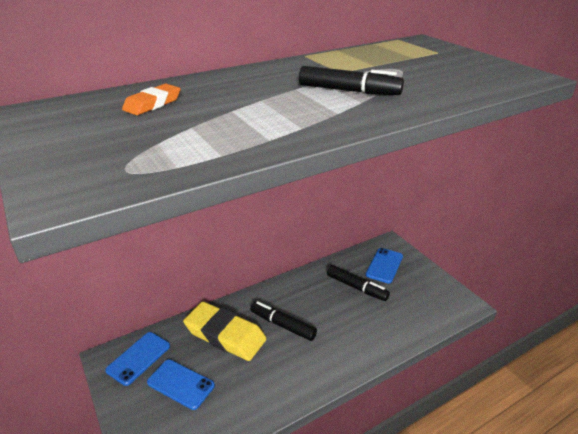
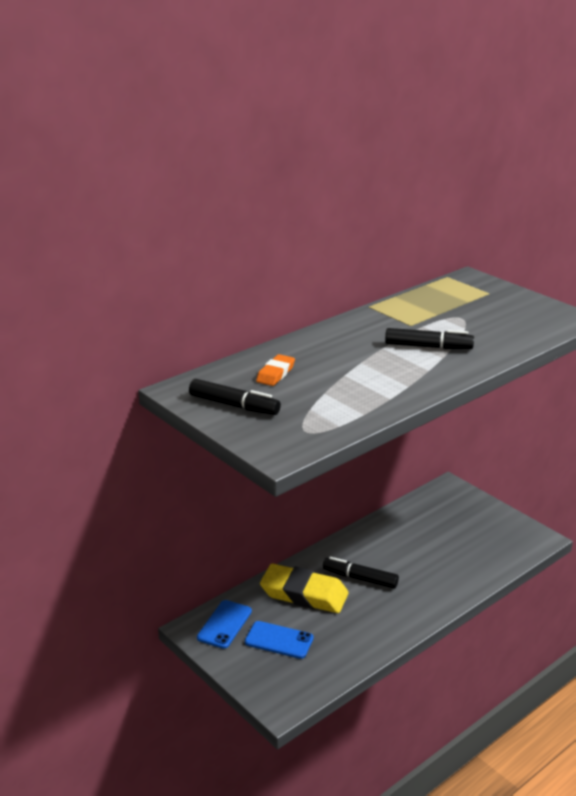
camera: 10 degrees left, 5 degrees down
black marker [327,265,390,301] -> black marker moved to [189,379,281,415]
blue phone [366,248,403,284] -> none

